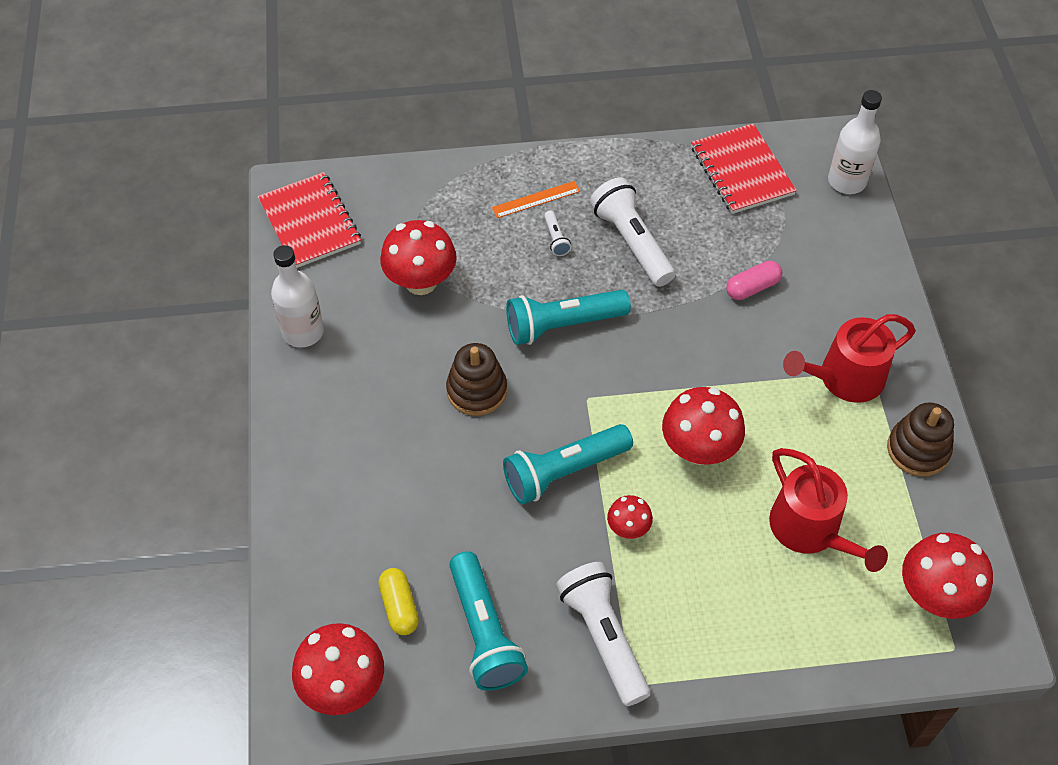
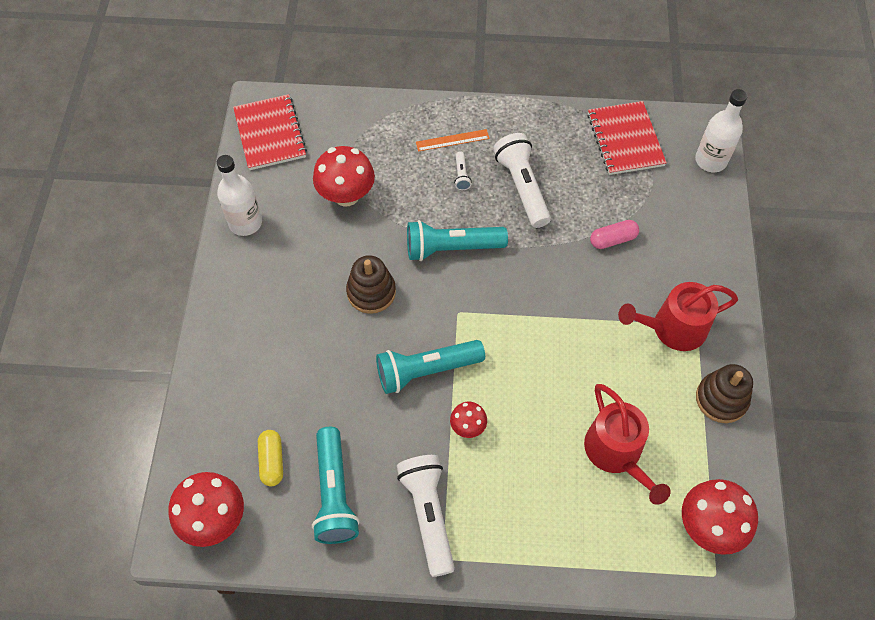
camera: 10 degrees right, 5 degrees up
red mushroom [662,387,745,465] -> none

